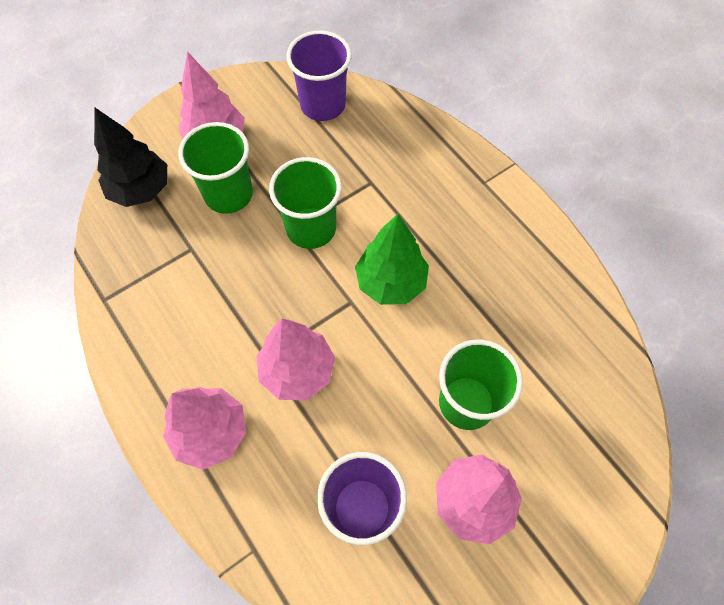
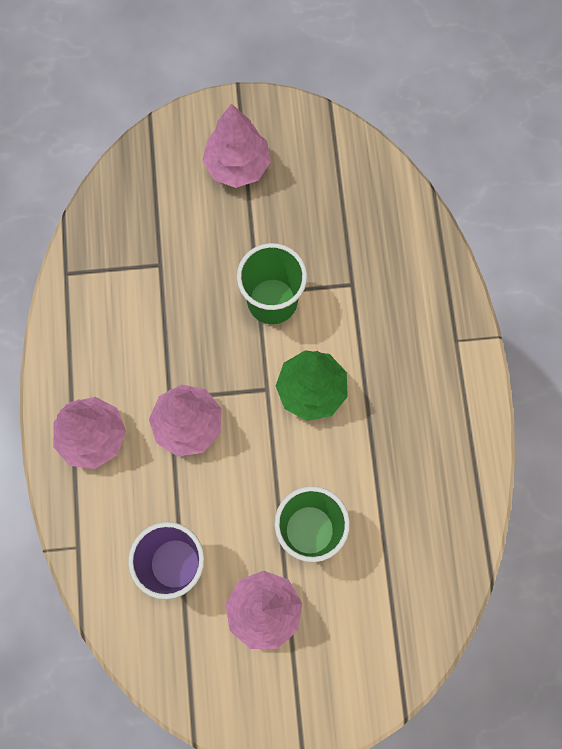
camera: 30 degrees right, 10 degrees up
black tree [94,108,167,207] -> none
green cup [178,122,253,214] -> none
purple cup [286,30,352,121] -> none

